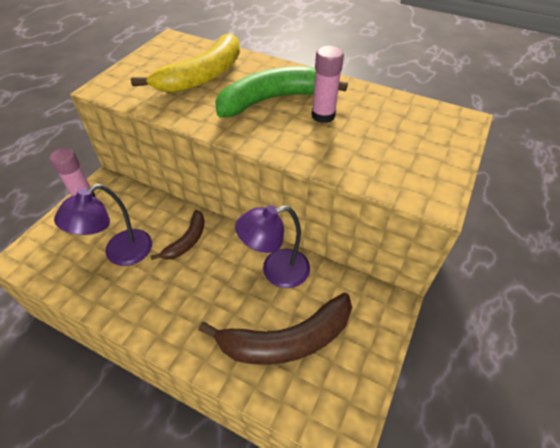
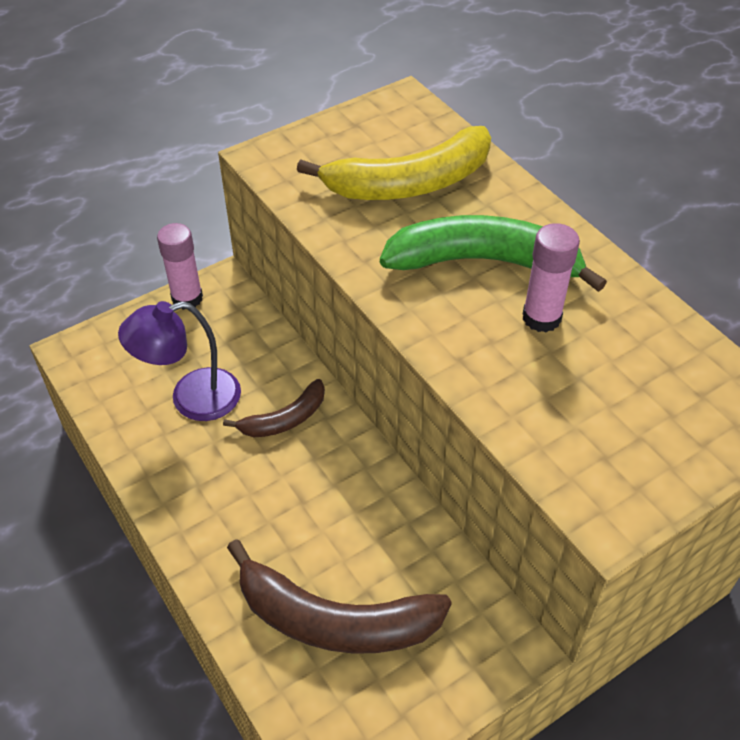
camera: 30 degrees right, 0 degrees up
purple lamp [235,205,310,288] -> none

